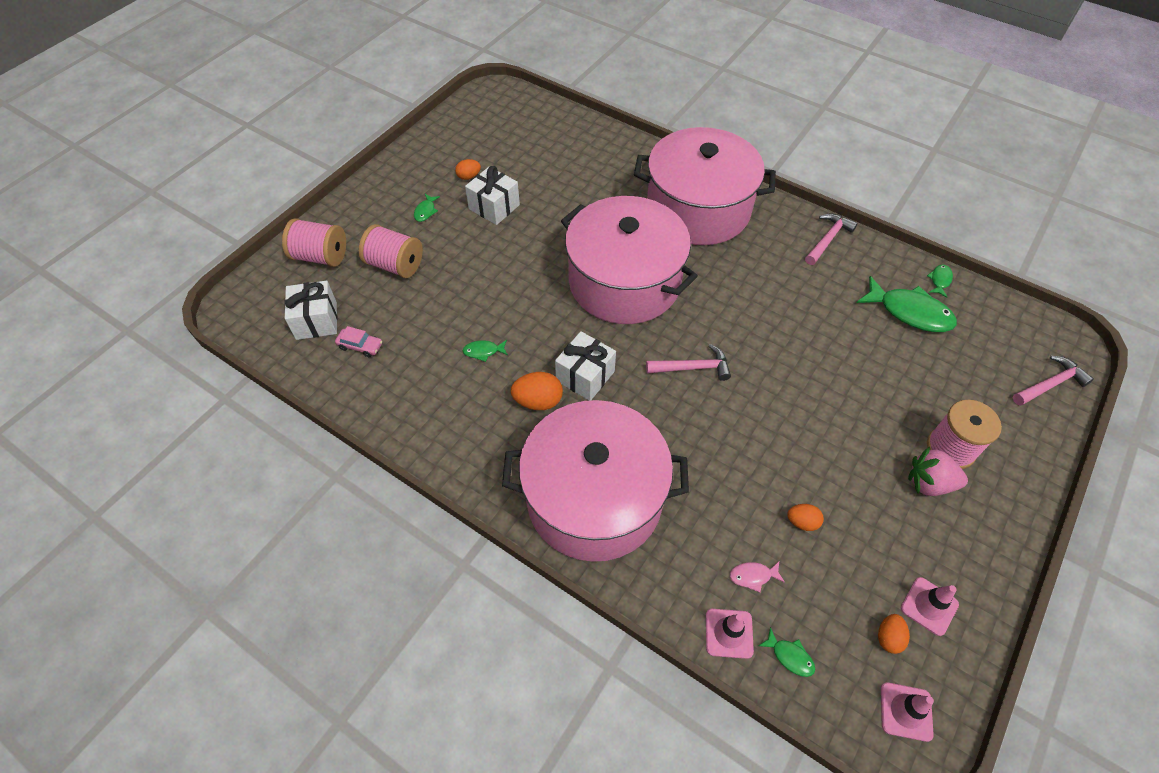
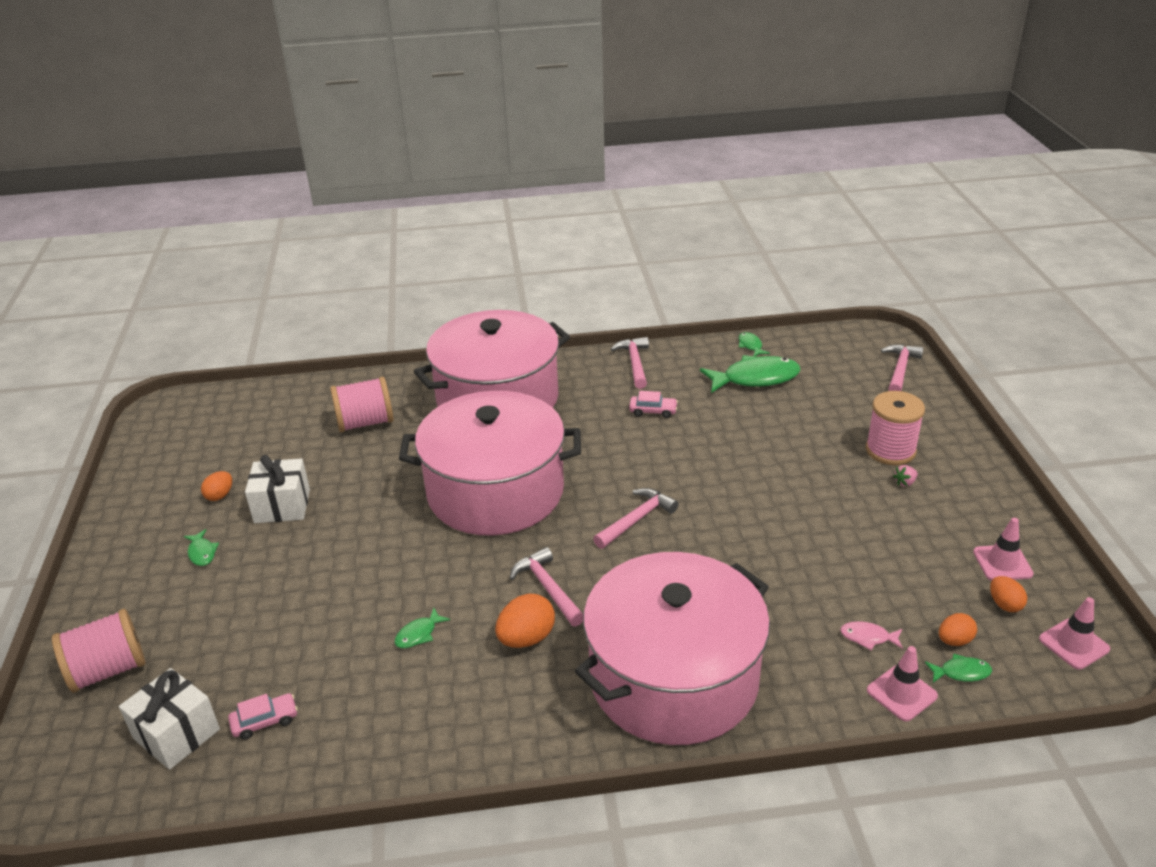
camera: 40 degrees left, 20 degrees down
pink spool [359,224,423,278] -> pink spool moved to [330,377,393,432]
white gift [555,331,616,401] -> pink hammer [510,547,583,627]
pink fish [730,562,785,592] -> pink fish turned 60 degrees clockwise [840,621,903,650]
orange egg [787,504,824,531] -> orange egg moved to [939,613,977,646]
pink strawberry [908,447,968,496] -> pink strawberry [893,465,918,487], size x0.46
none -> pink car [629,391,678,418]

